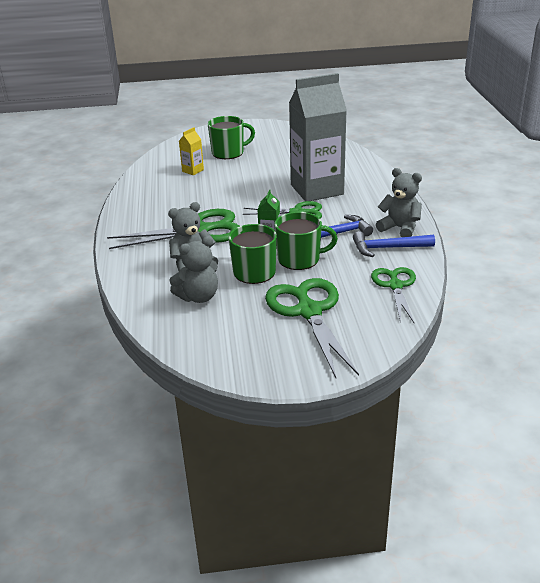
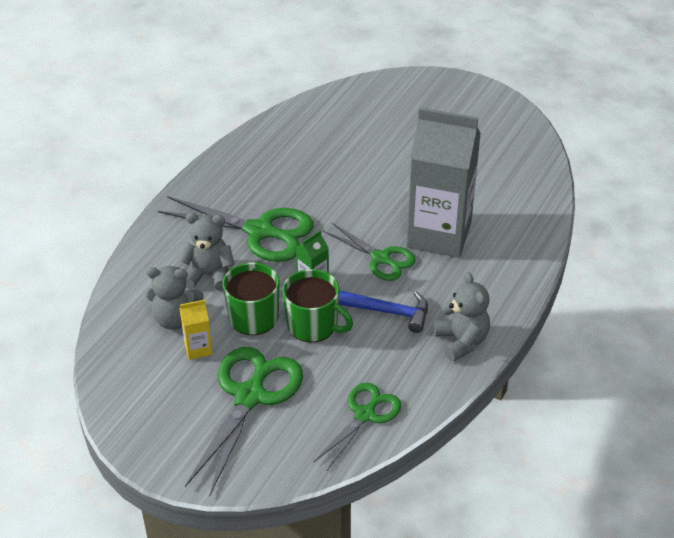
camera: 35 degrees right, 10 degrees up
yellow carton [179,127,204,175] -> yellow carton moved to [179,300,213,360]
green mug [208,116,255,159] -> none
blue hammer [353,231,435,257] -> none

